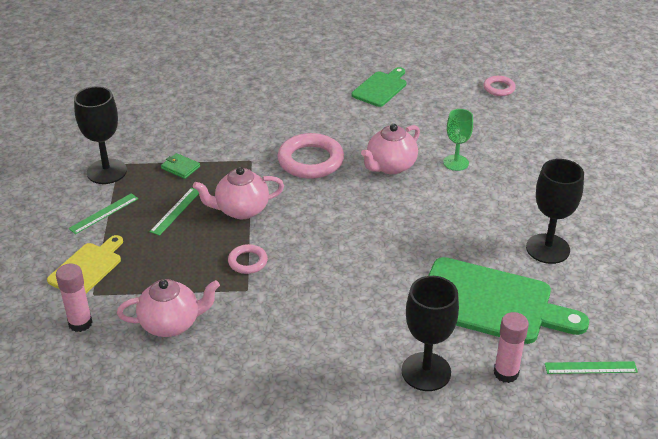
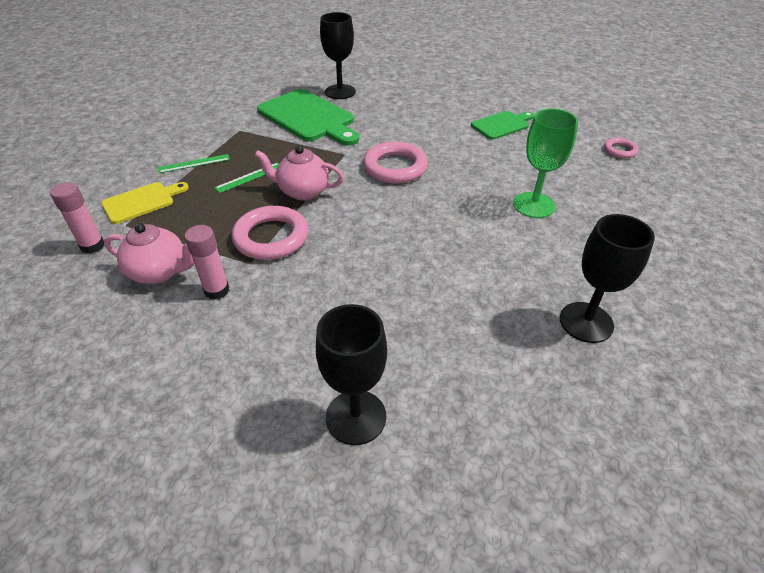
camera: 25 degrees right, 5 degrees up
black goblet [74,86,127,184] -> black goblet moved to [320,12,356,99]
green wallet [161,153,200,179] -> none
pink ring [228,244,268,274] -> pink ring [232,206,309,260], size x1.89
pink teapot [361,124,420,174] -> none
green cutting board [428,257,589,344] -> green cutting board moved to [257,89,359,146]
green goblet [443,109,473,171] -> green goblet [513,109,578,218], size x1.54
pink glue stick [494,312,529,383] -> pink glue stick moved to [184,225,229,300]
green ruler [545,361,638,374] -> none

